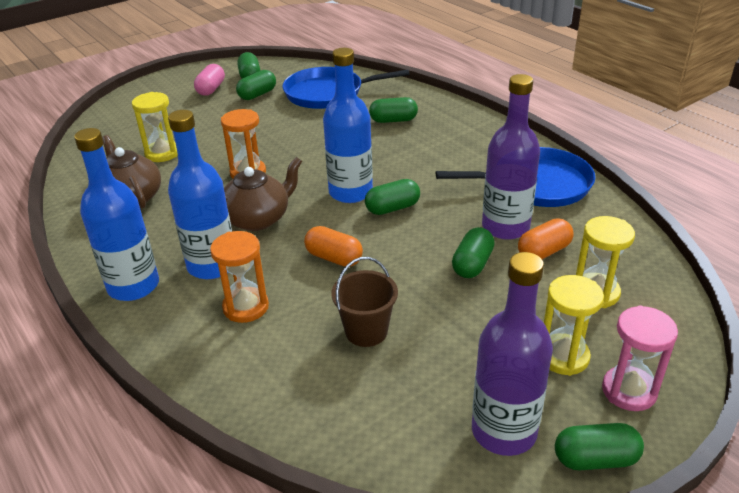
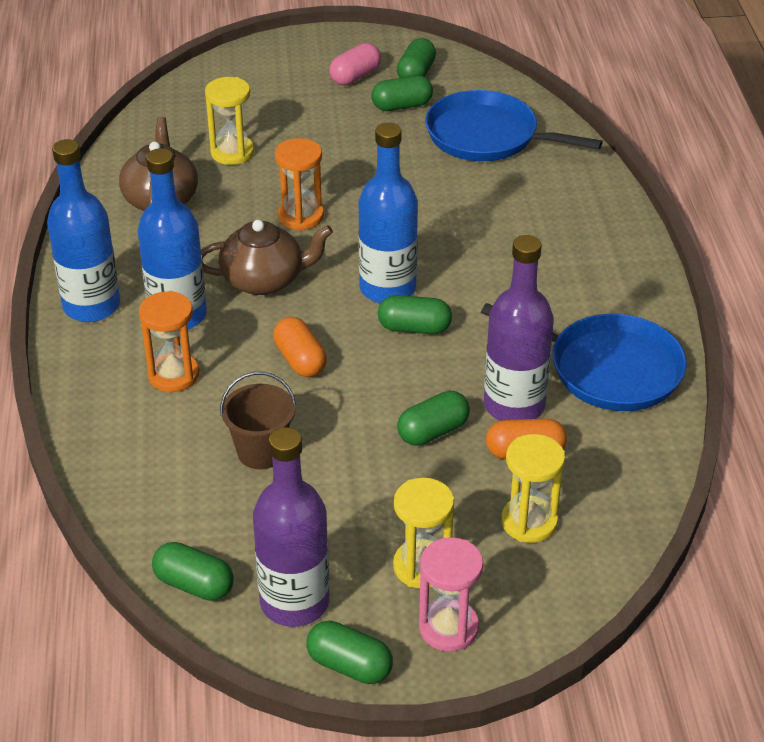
camera: 30 degrees right, 5 degrees up
green capsule [369,97,418,123] -> green capsule moved to [152,542,234,601]

